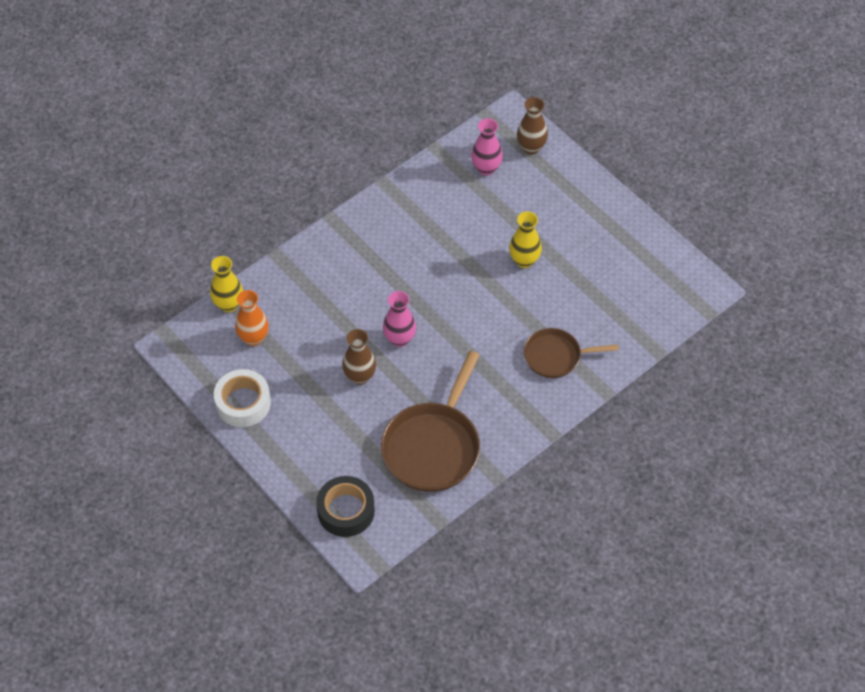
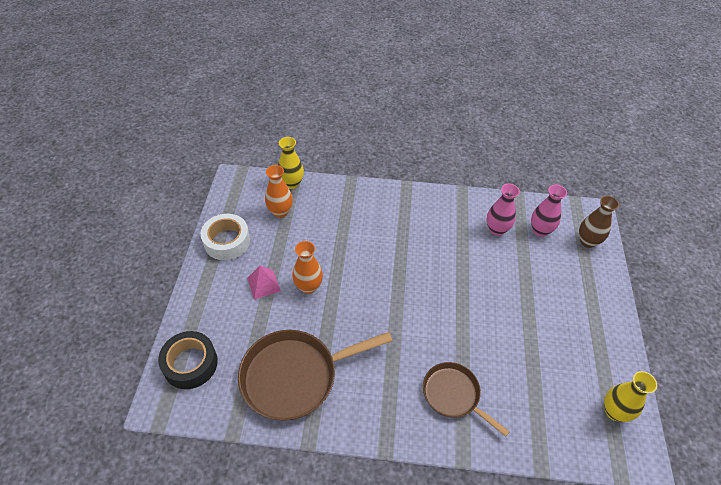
camera: 45 degrees right, 5 degrees down
brown vase [342,329,376,385] -> orange vase [292,241,323,294]
pink vase [383,291,416,347] -> pink vase moved to [487,184,520,236]
yellow vase [509,211,542,268] -> yellow vase moved to [604,371,657,422]
none -> pink pyramid [247,266,281,300]

